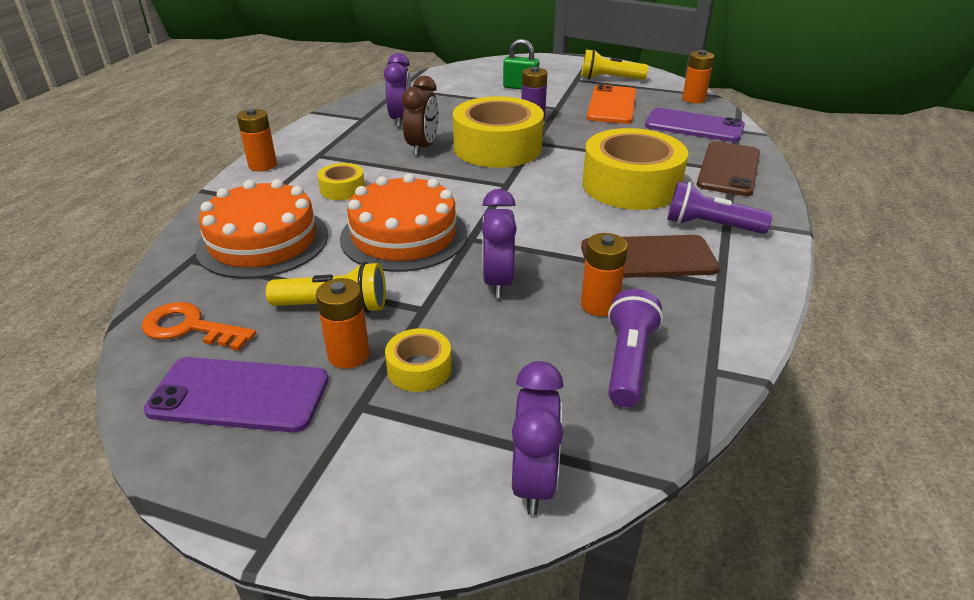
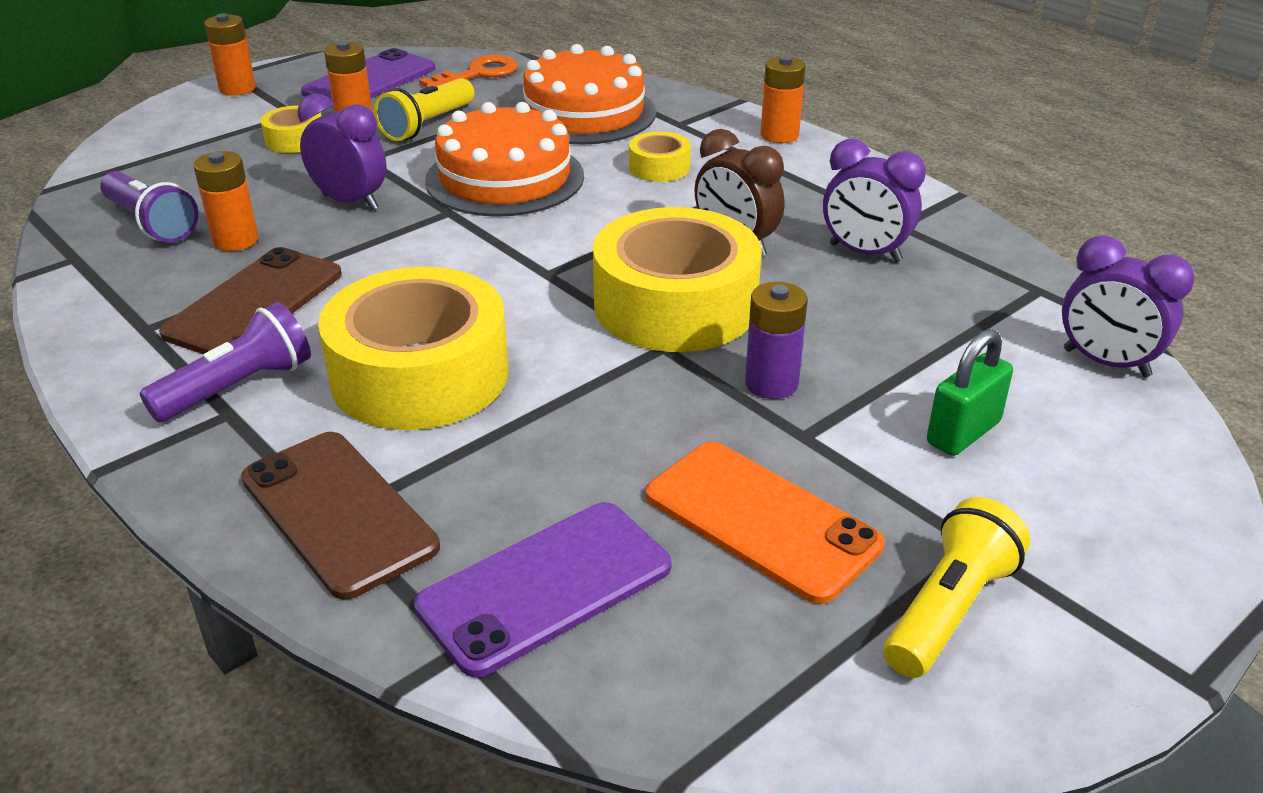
camera: 120 degrees right, 0 degrees up
purple clock [512,361,563,515] -> purple clock moved to [1062,235,1195,377]
orange battery [682,50,714,103] -> orange battery moved to [204,14,256,96]

